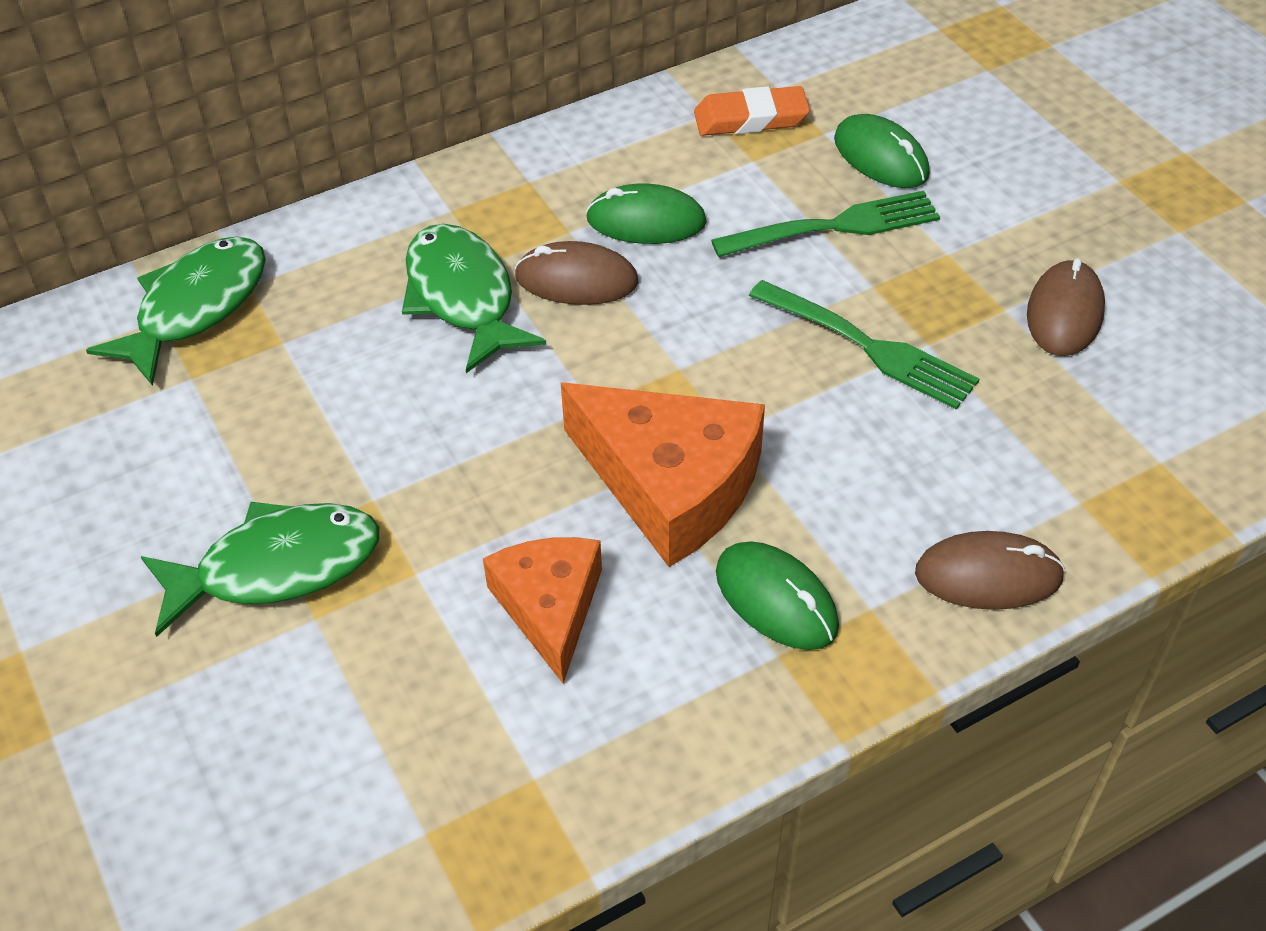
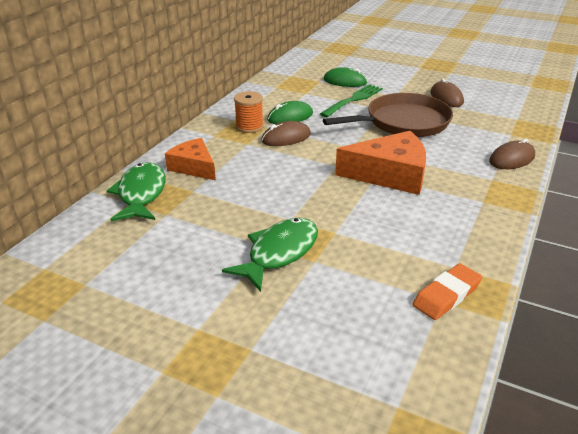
camera: 35 degrees left, 15 degrees down
green fish [402,224,546,373] -> none
orange cheese [483,537,602,683] -> orange cheese moved to [165,138,216,180]
orange eraser [694,86,810,136] -> orange eraser moved to [413,263,482,320]
green mouse [716,541,839,650] -> none
green fork [749,280,979,410] -> brown pan [323,93,453,137]
none -> orange spool [234,91,264,133]

